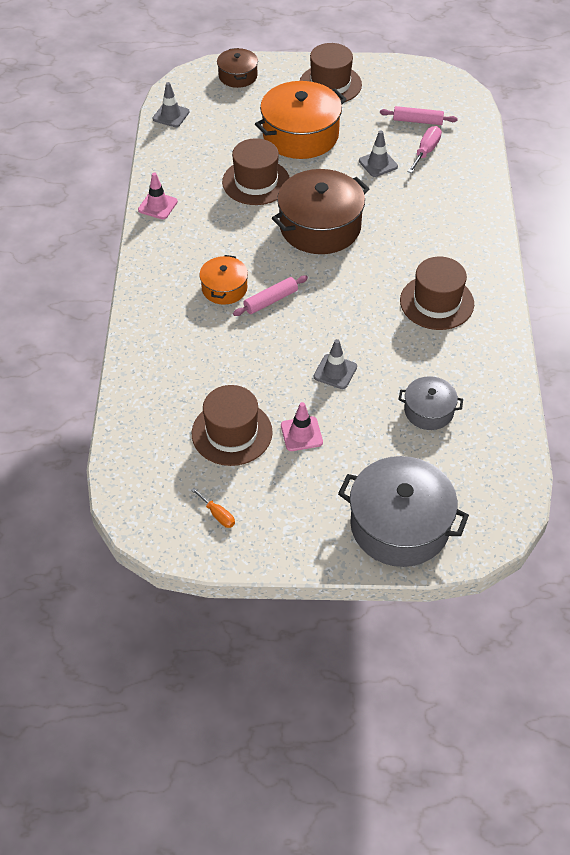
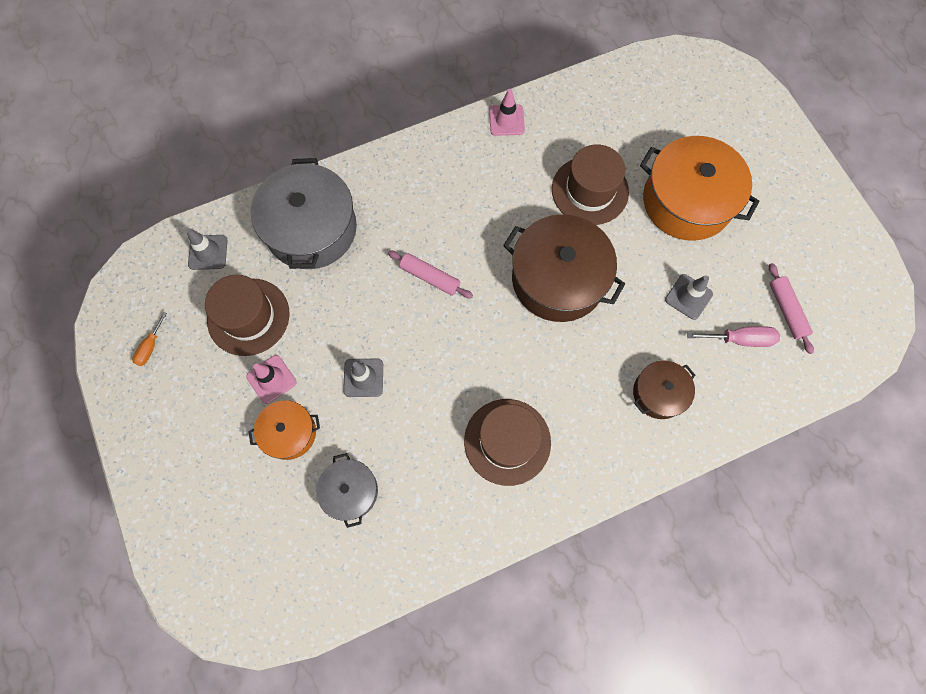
camera: 65 degrees right, 20 degrees up
grey traffic cone [153,82,190,127] -> grey traffic cone moved to [186,228,227,270]
orange pot [199,255,248,305] -> orange pot moved to [248,400,320,460]
brown pot [217,48,258,88] -> brown pot moved to [633,360,695,419]
brown hat [300,43,362,102] -> none
grey pot [338,456,469,567] -> grey pot moved to [251,158,357,269]

